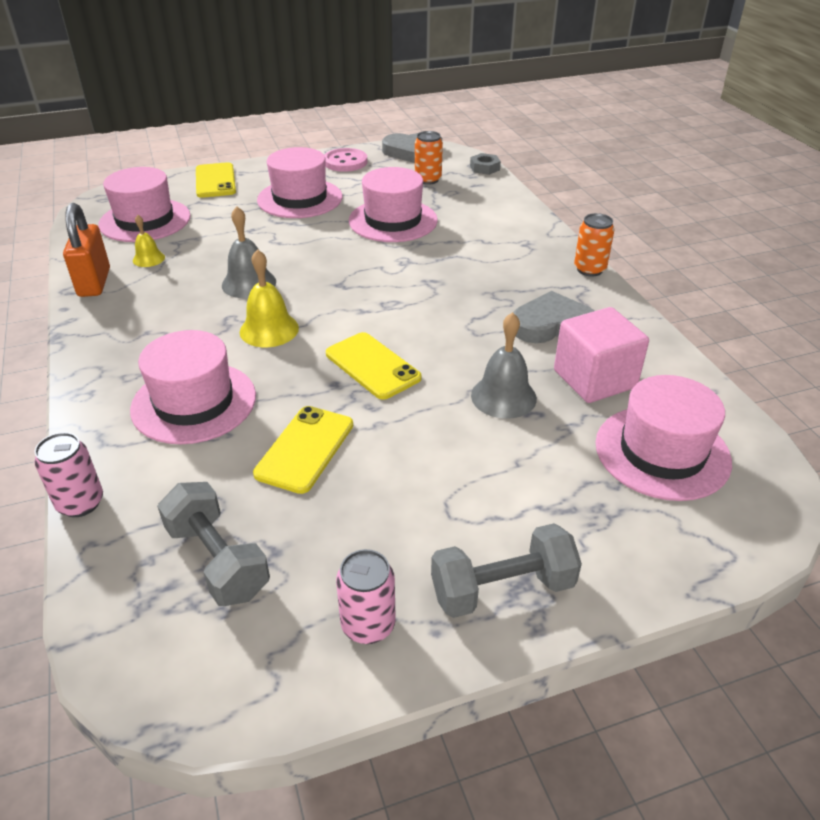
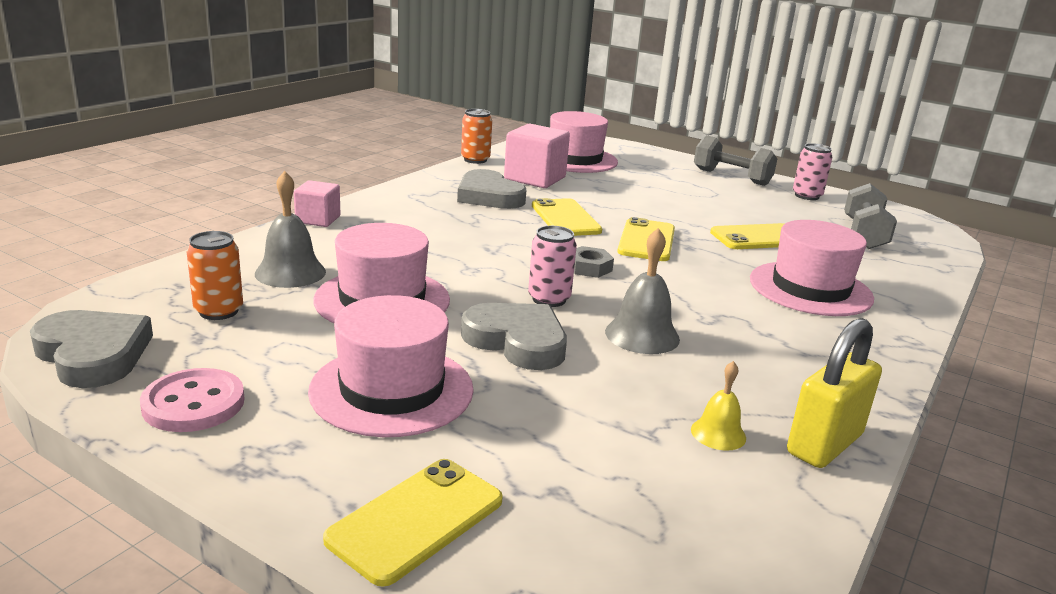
camera: 130 degrees left, 15 degrees down
pink can [34,432,103,517] -> pink can moved to [528,226,577,307]
orange padlock [63,203,110,297] -> yellow padlock [787,318,882,468]
pink hat [99,167,191,242] -> none
yellow bell [240,249,299,347] -> none
grey nut [470,153,501,175] -> grey nut moved to [574,246,614,278]
grey bell [471,312,537,419] -> grey bell moved to [255,171,326,288]
orange can [574,213,615,277] -> orange can moved to [461,109,492,164]
none -> pink cube [294,180,340,227]
none -> grey heart [461,303,567,370]
none -> yellow phone [532,198,602,236]

